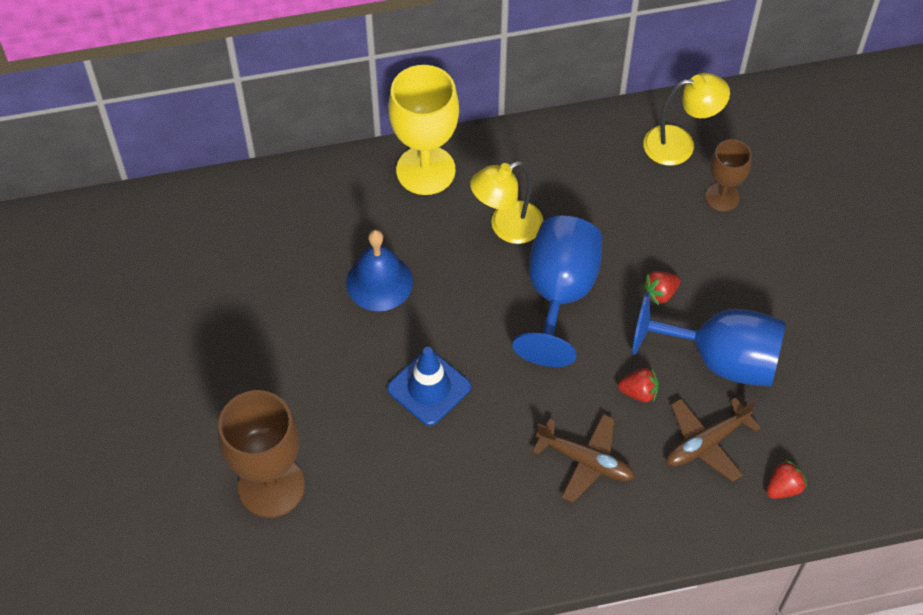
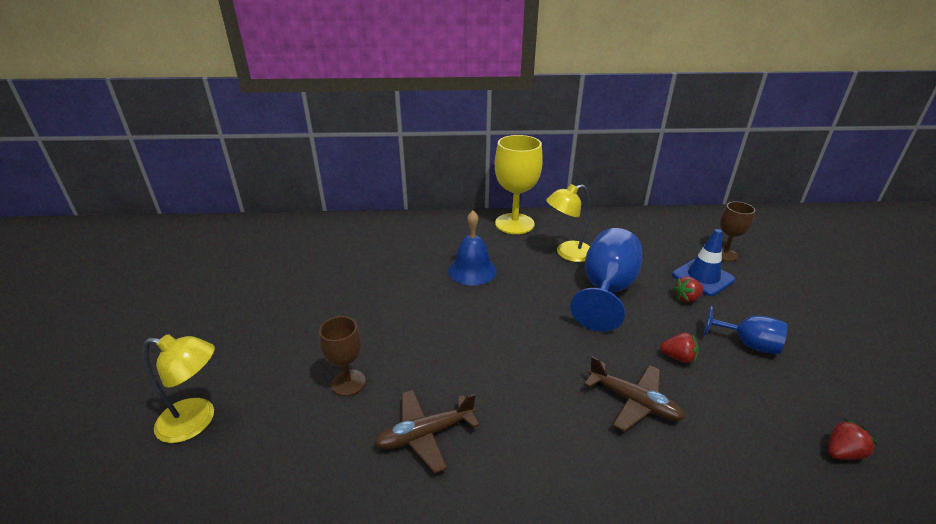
camera: 10 degrees right, 25 degrees down
brown goblet [218,390,305,518] -> brown goblet [319,316,366,396], size x0.57
blue traffic cone [387,347,471,426] -> blue traffic cone moved to [672,229,735,296]
blue goblet [632,292,786,386] -> blue goblet [704,306,787,354], size x0.57
yellow lamp [643,73,730,166] -> yellow lamp moved to [143,334,215,443]
brown plane [667,397,761,482] -> brown plane moved to [374,390,479,473]

